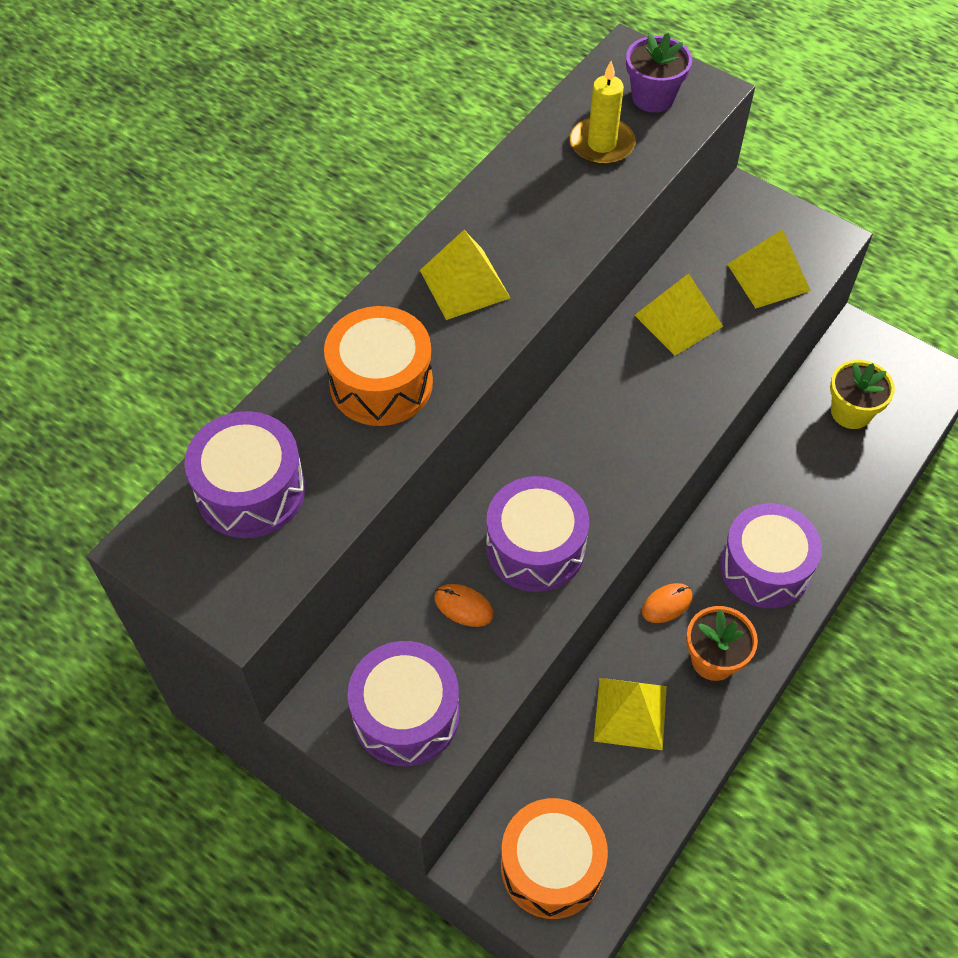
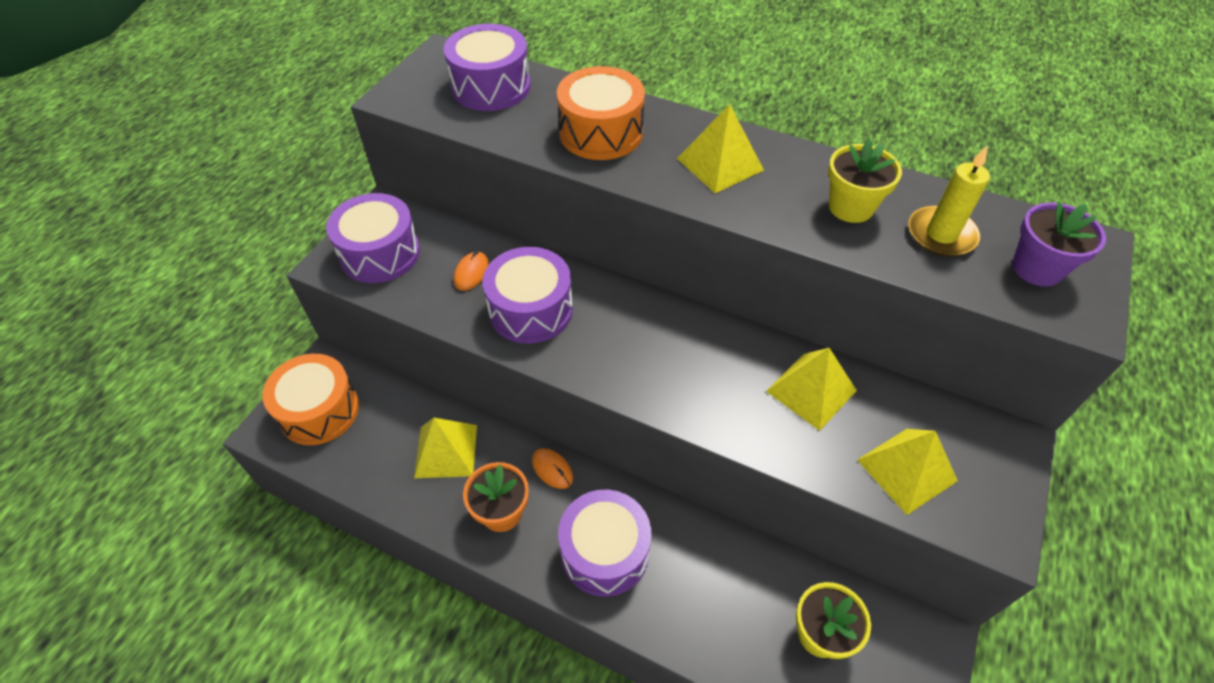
camera: 80 degrees right, 5 degrees down
none -> yellow flower pot [828,139,902,223]

